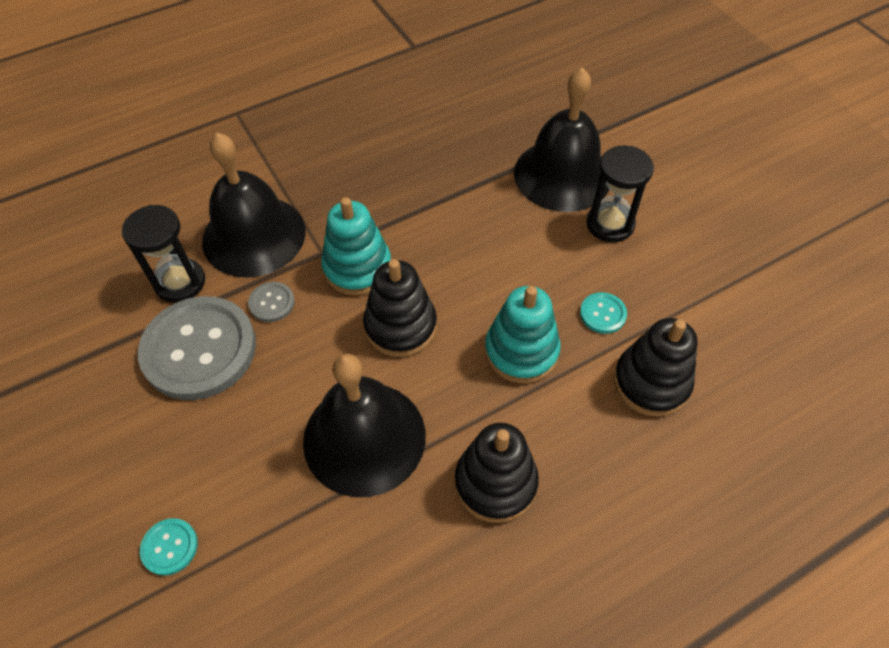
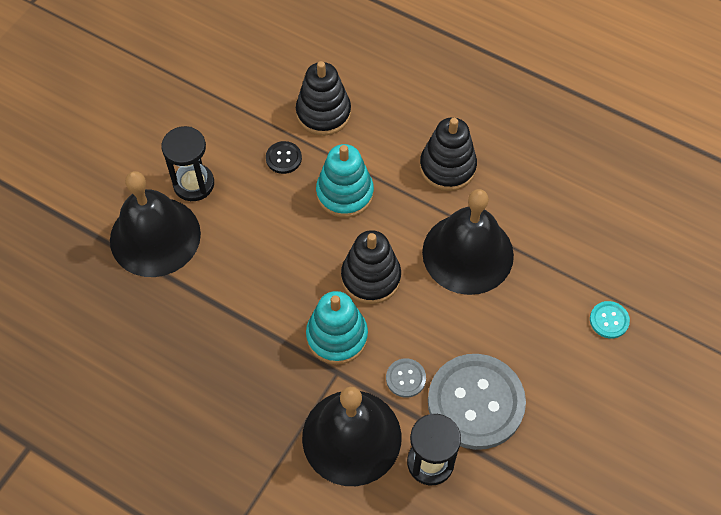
camera: 120 degrees left, 5 degrees up
turquoise button [580,292,627,334] -> black button [266,141,302,174]

